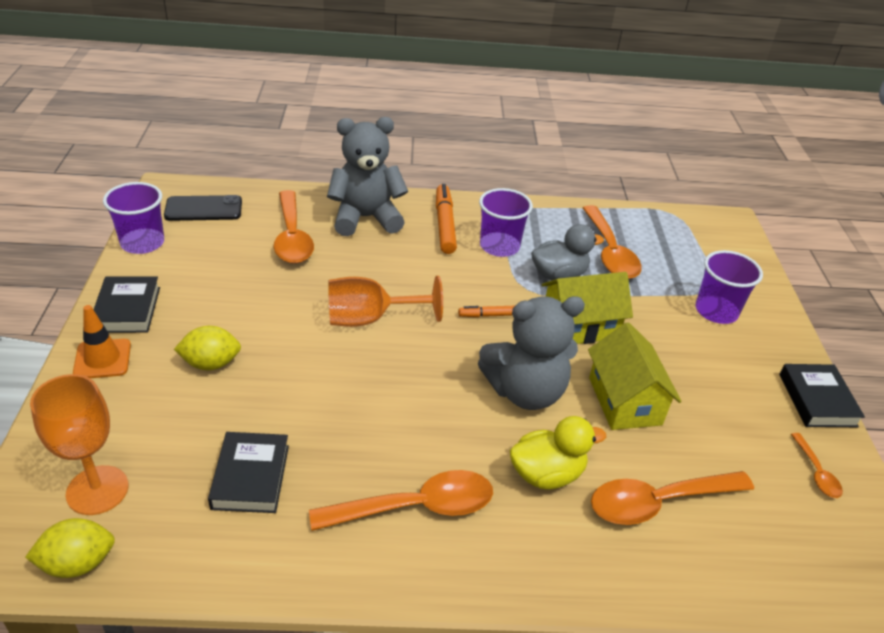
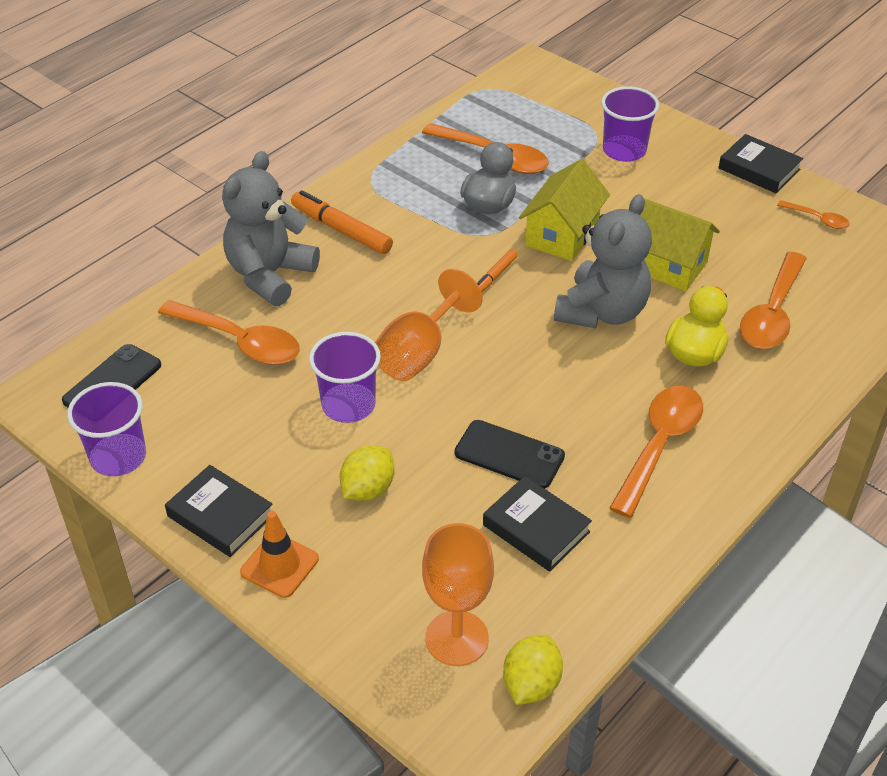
camera: 45 degrees left, 5 degrees up
purple cup [479,188,533,257] -> purple cup moved to [309,332,381,423]
none -> black phone [455,420,565,488]

